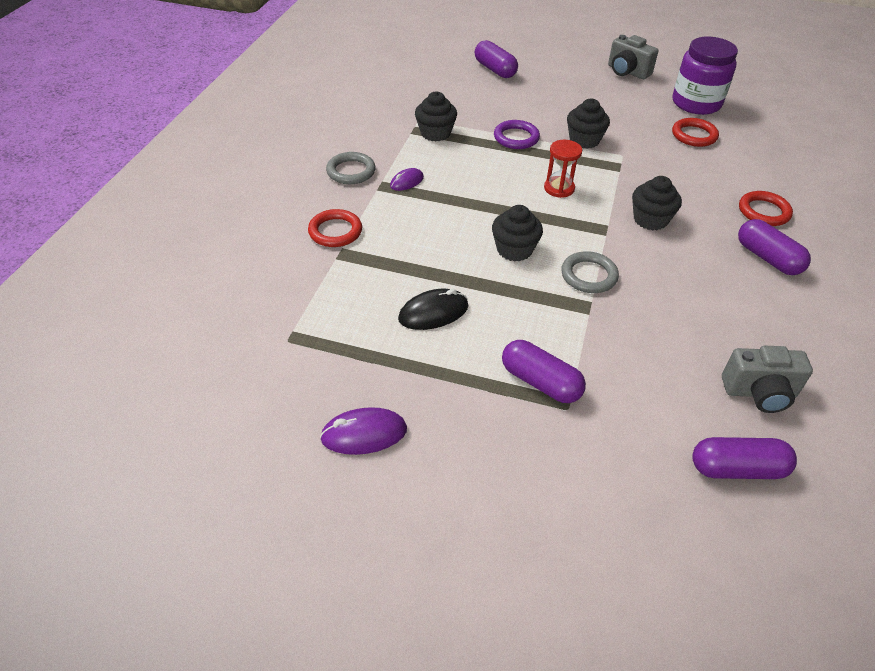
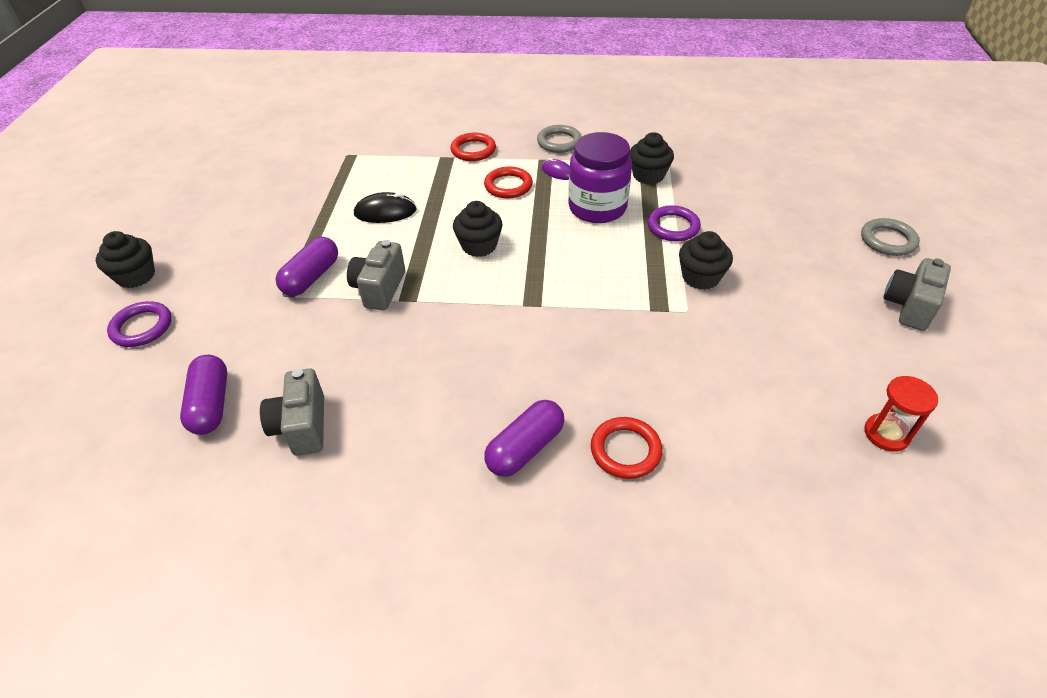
camera: 80 degrees right, 0 degrees up
purple mouse [320,407,407,455] -> none
black mouse [398,289,468,330] -> black mouse turned 60 degrees counterclockwise [354,192,417,223]
purple capsule [475,40,518,78] -> none
red hourglass [544,140,582,198] -> red hourglass moved to [864,376,938,452]
grey ring [561,251,619,293] -> grey ring moved to [861,218,920,256]
black cupcake [632,176,682,230] -> black cupcake moved to [96,231,155,288]
purple jar [672,37,738,115] -> purple jar moved to [568,132,632,223]
red ring [672,118,719,147] -> red ring moved to [484,166,533,198]
none -> purple ring [107,301,172,347]
none -> grey camera [347,240,405,310]

